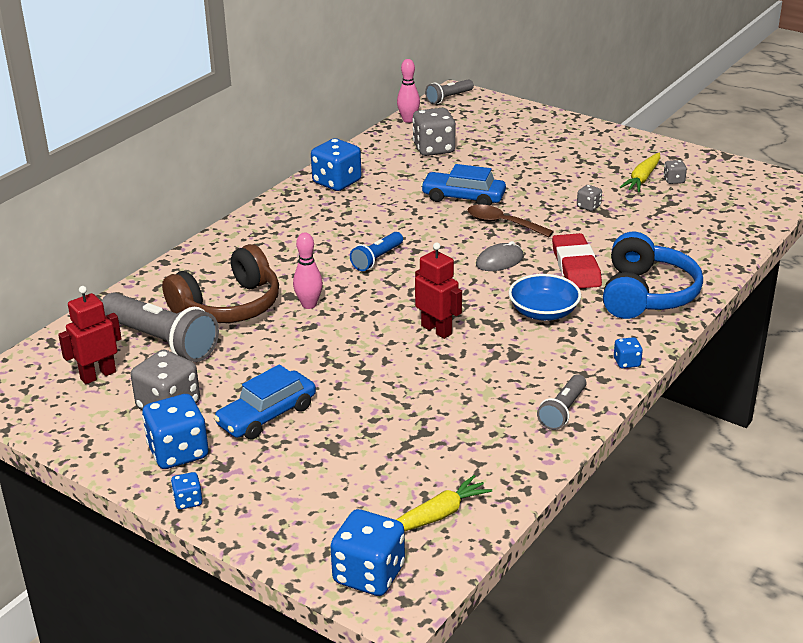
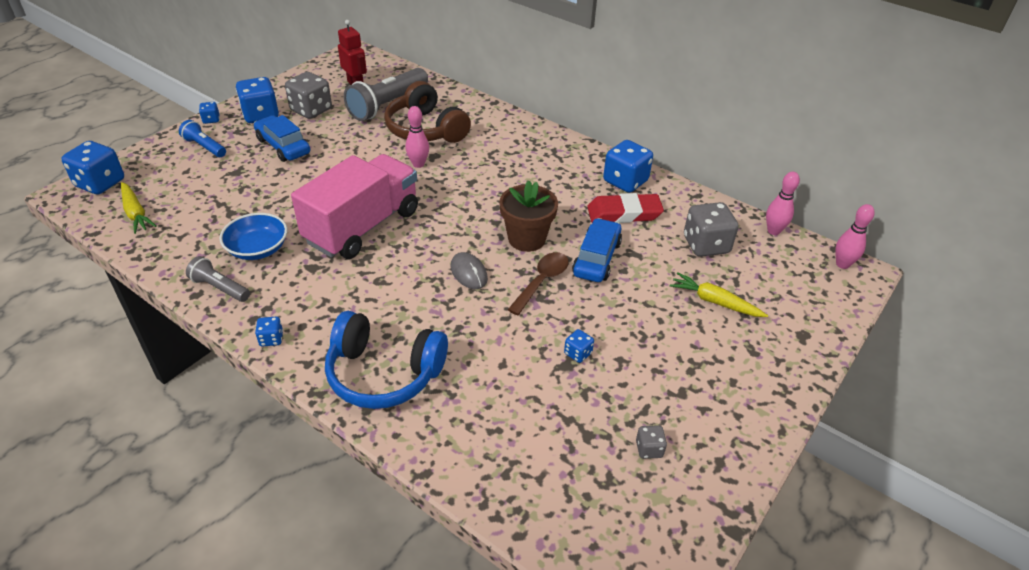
camera: 90 degrees right, 10 degrees up
blue flashlight [350,232,403,271] -> blue flashlight moved to [179,120,226,157]
red robot [415,242,462,339] -> pink truck [291,154,418,259]
grey flashlight [425,79,474,104] -> pink bowling pin [835,204,875,269]
blue bowl [509,274,581,321] -> blue bowl moved to [220,213,287,260]
red eraser [552,233,602,289] -> red eraser moved to [587,193,664,223]
grey dice [577,185,602,211] -> blue dice [564,329,594,363]
yellow carrot [620,152,660,192] -> yellow carrot moved to [670,272,768,317]
none -> brown flower pot [500,181,558,252]

